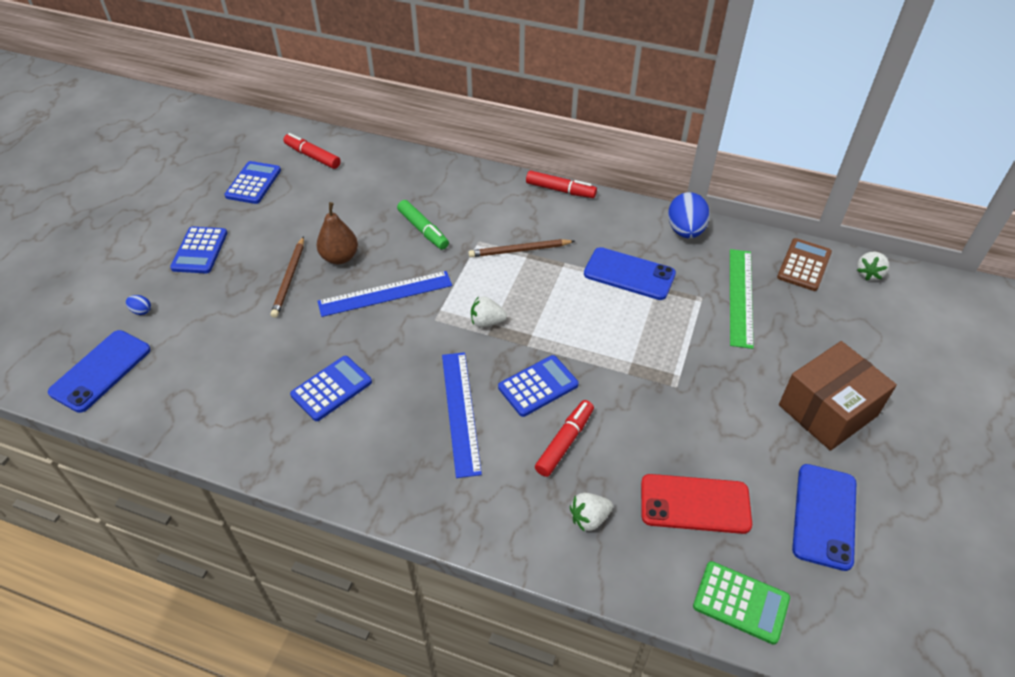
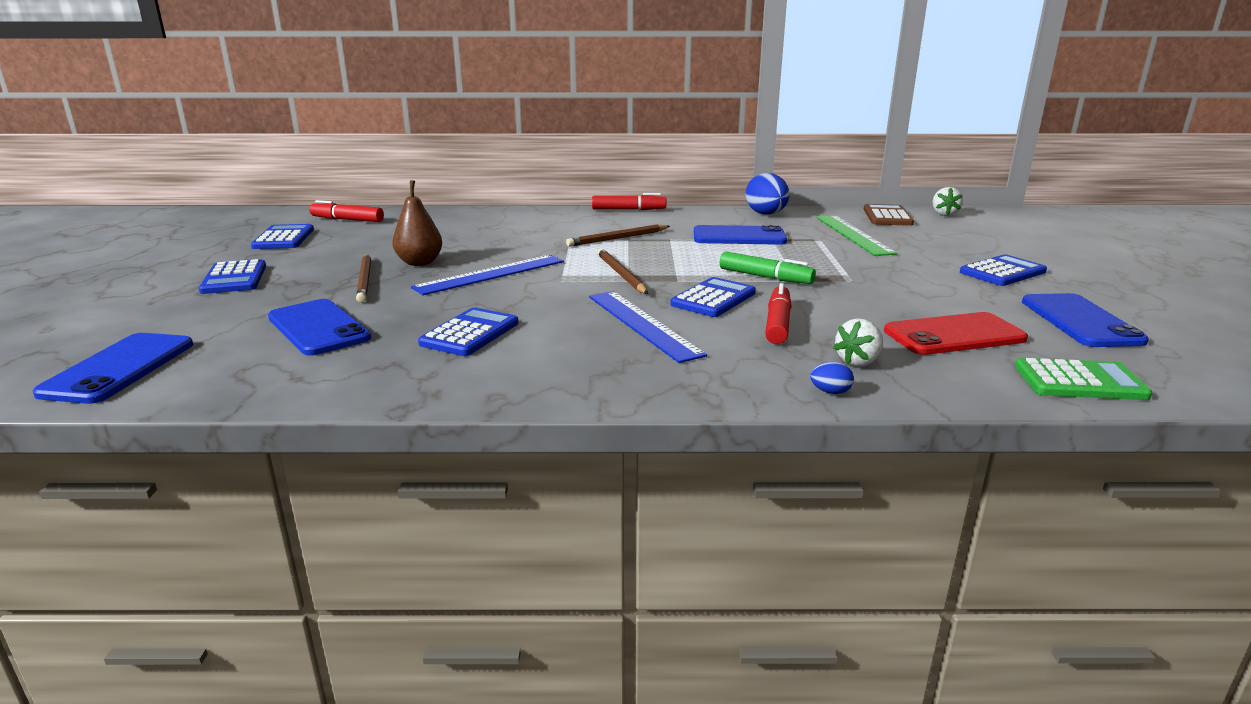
camera: 20 degrees left, 25 degrees down
blue egg [126,295,151,315] -> blue egg moved to [810,362,854,394]
green marker [397,200,449,250] -> green marker moved to [719,251,816,284]
white strawberry [471,296,507,328] -> brown pencil [597,248,648,294]
brown box [779,341,897,451] -> blue calculator [960,254,1047,286]
none -> blue phone [268,299,371,356]

